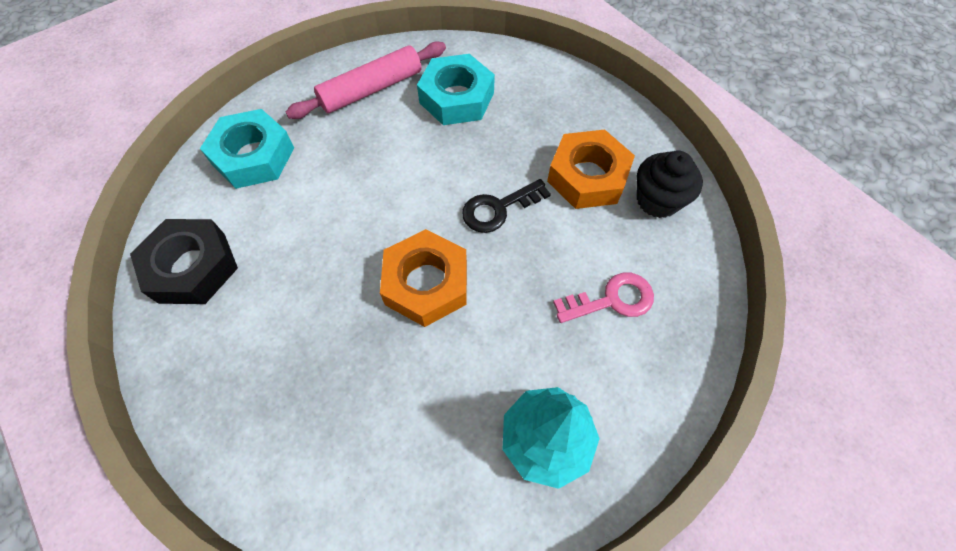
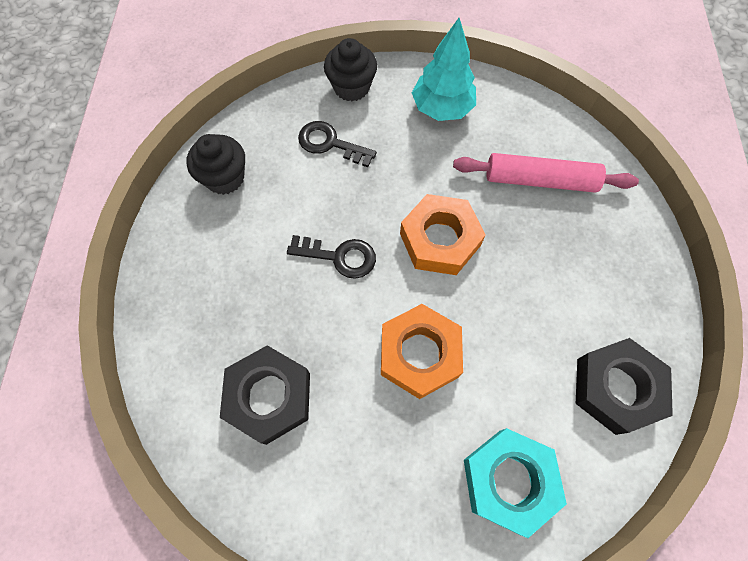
camera: 140 degrees left, 5 degrees up
pink rolling pin [286,41,446,119] -> pink rolling pin moved to [453,153,639,193]
turquoise nut [417,54,495,125] -> black nut [220,345,310,445]
orange nut [547,130,635,209] -> orange nut moved to [381,304,463,399]
pink key [553,273,654,323] -> black key [298,121,377,167]
none -> black cupcake [324,38,377,101]

